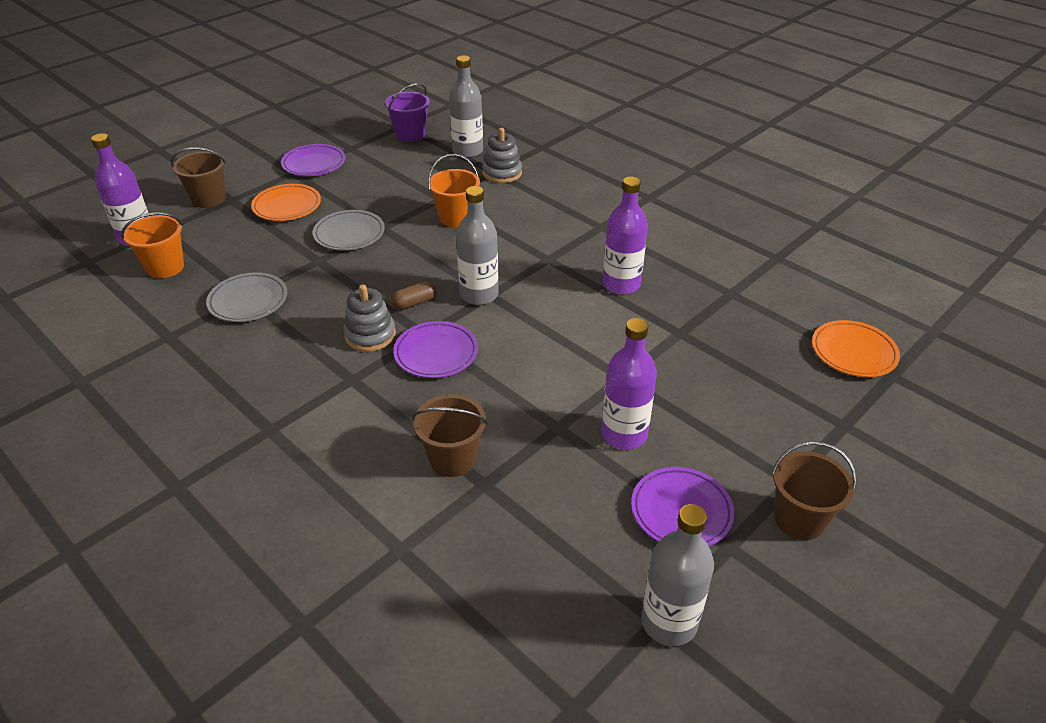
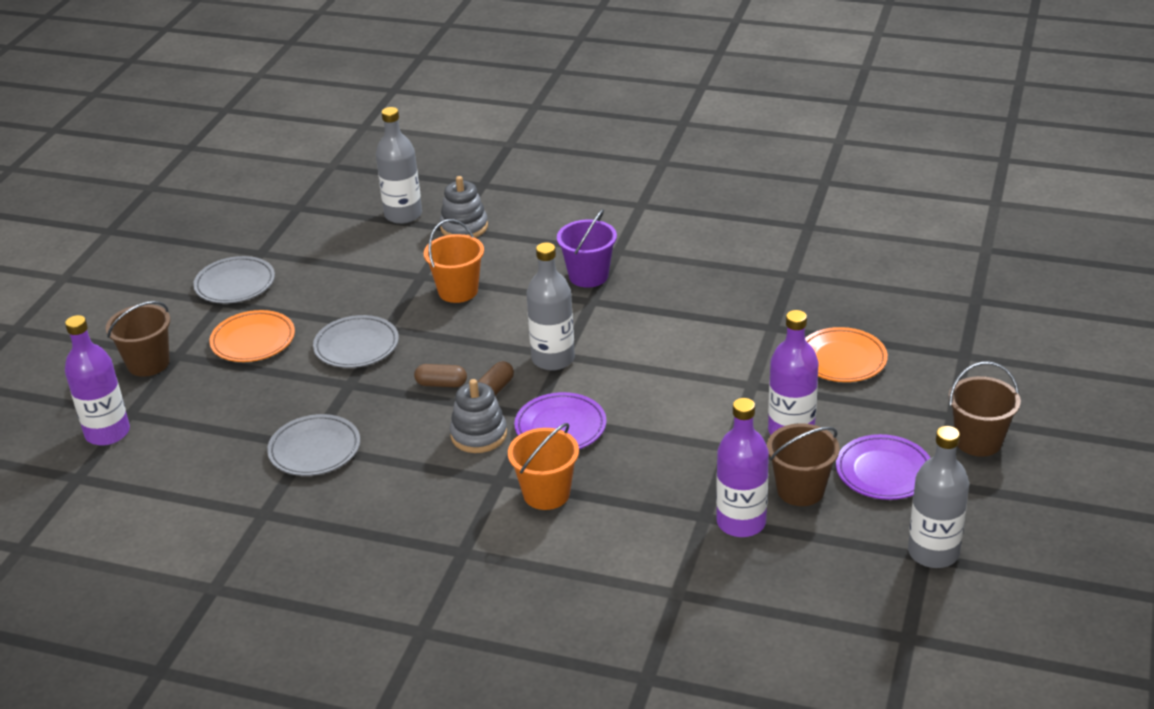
camera: 25 degrees left, 5 degrees down
orange bucket [121,213,184,278] -> orange bucket moved to [508,423,579,510]
purple plate [281,144,345,176] -> grey plate [193,256,275,304]
purple bucket [385,83,430,142] -> purple bucket moved to [557,209,617,288]
brown bucket [412,394,488,477] -> brown bucket moved to [767,423,840,506]
purple bottle [603,176,648,295] -> purple bottle moved to [716,398,769,537]
orange plate [812,320,900,377] -> orange plate moved to [805,327,888,382]
none -> brown capsule [414,364,467,387]

